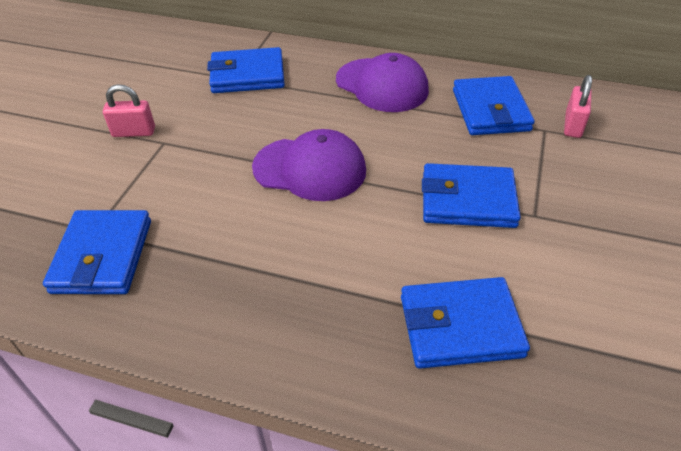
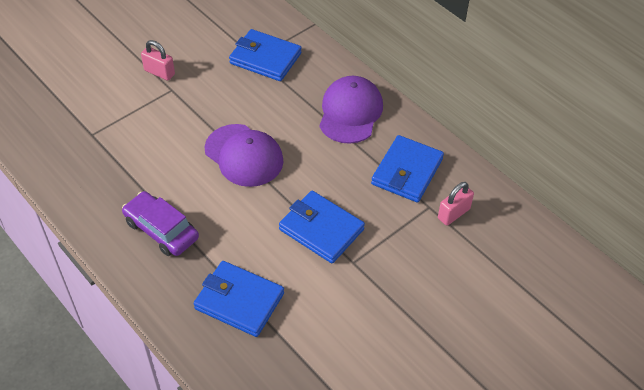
camera: 30 degrees right, 5 degrees up
blue wallet [43,210,151,294] -> none
purple cap [336,53,429,112] -> purple cap turned 150 degrees counterclockwise [319,76,383,144]
none -> purple car [122,191,199,256]

